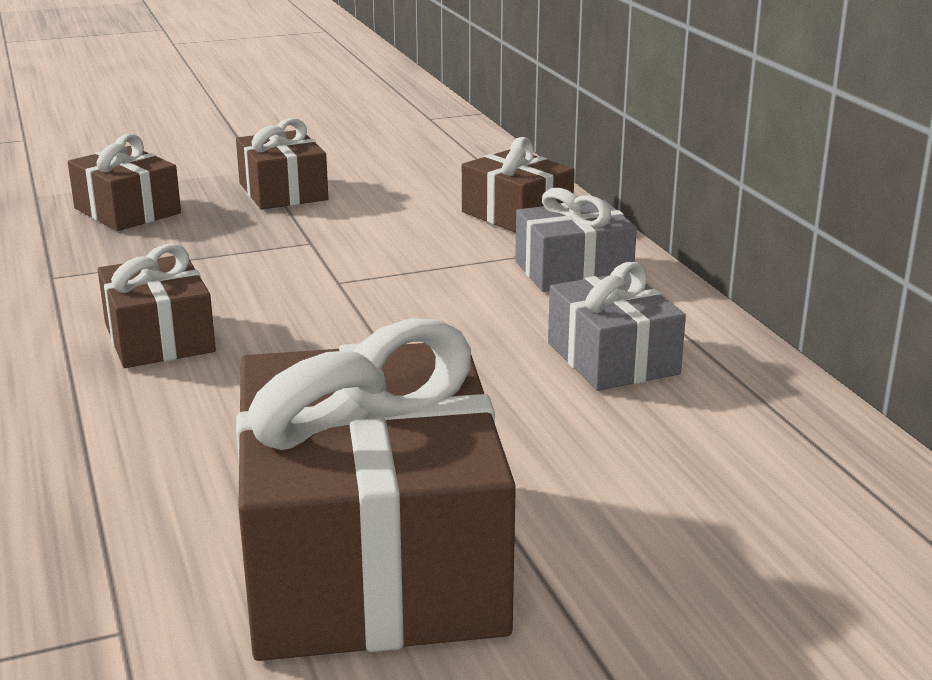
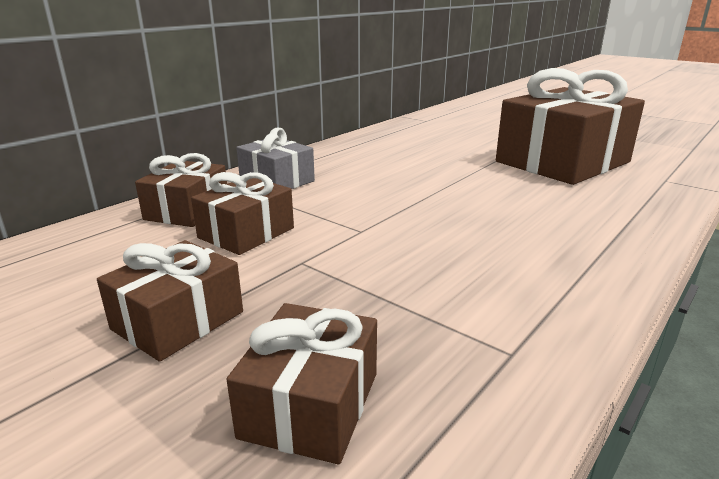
camera: 120 degrees left, 0 degrees up
brown gift [98,244,216,368] -> brown gift moved to [191,172,294,255]
grey gift [548,262,686,391] -> none

